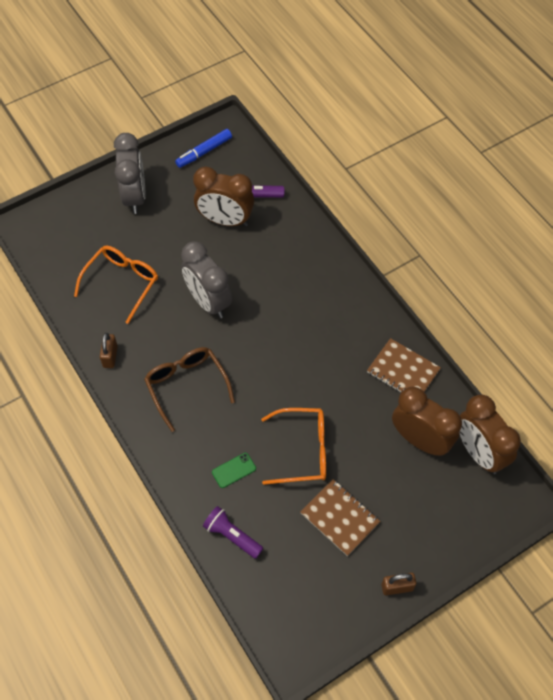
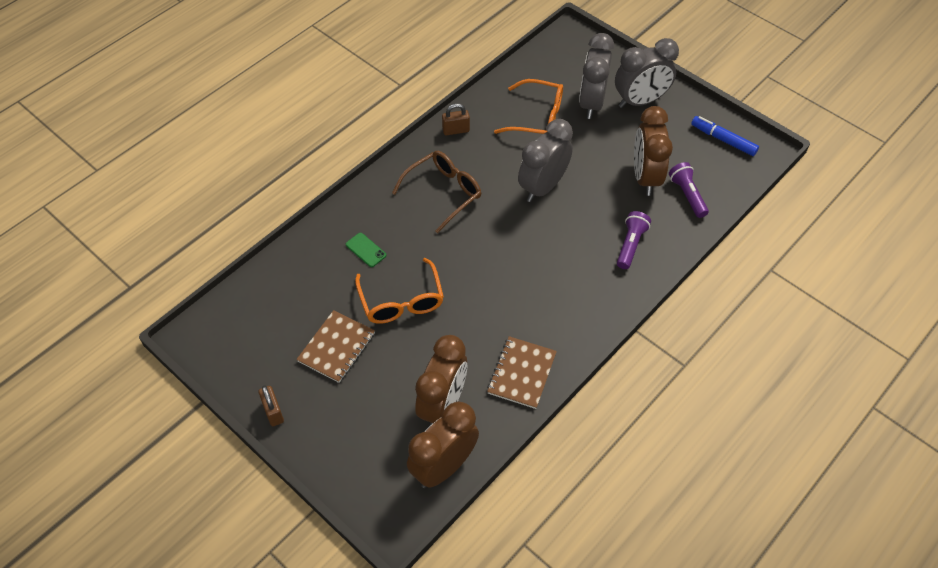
camera: 75 degrees right, 5 degrees down
purple flashlight [203,506,263,559] -> purple flashlight moved to [617,211,651,269]
none -> grey clock [579,33,614,119]

